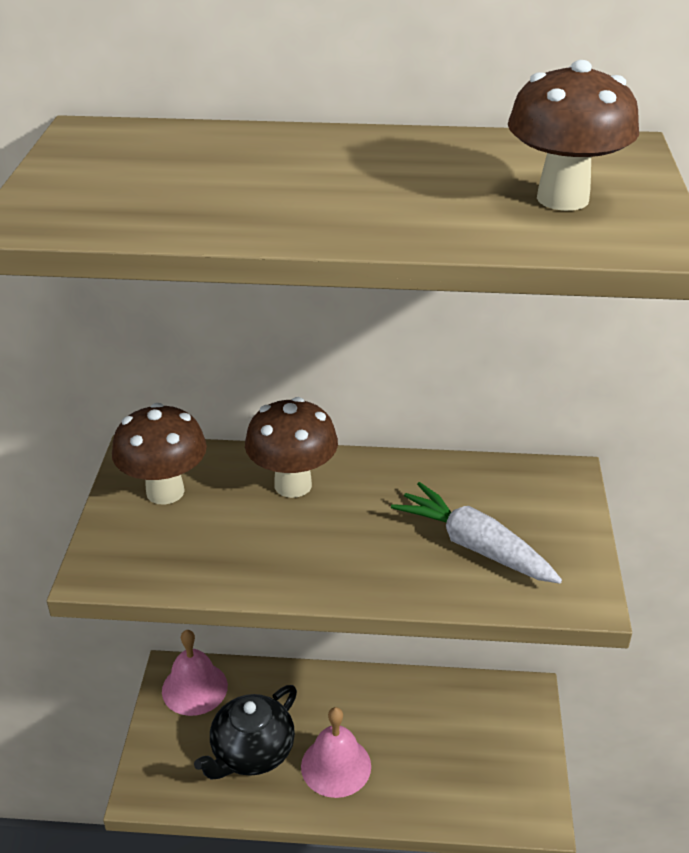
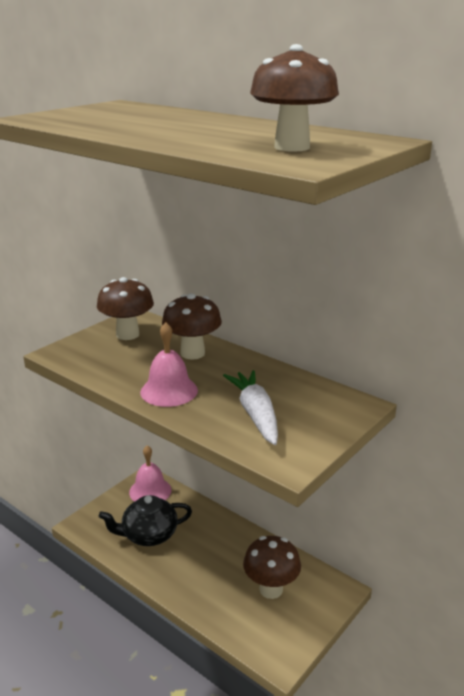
camera: 35 degrees right, 10 degrees down
pink bell [301,707,371,798] -> pink bell moved to [140,322,198,407]
none -> brown mushroom [243,536,301,599]

